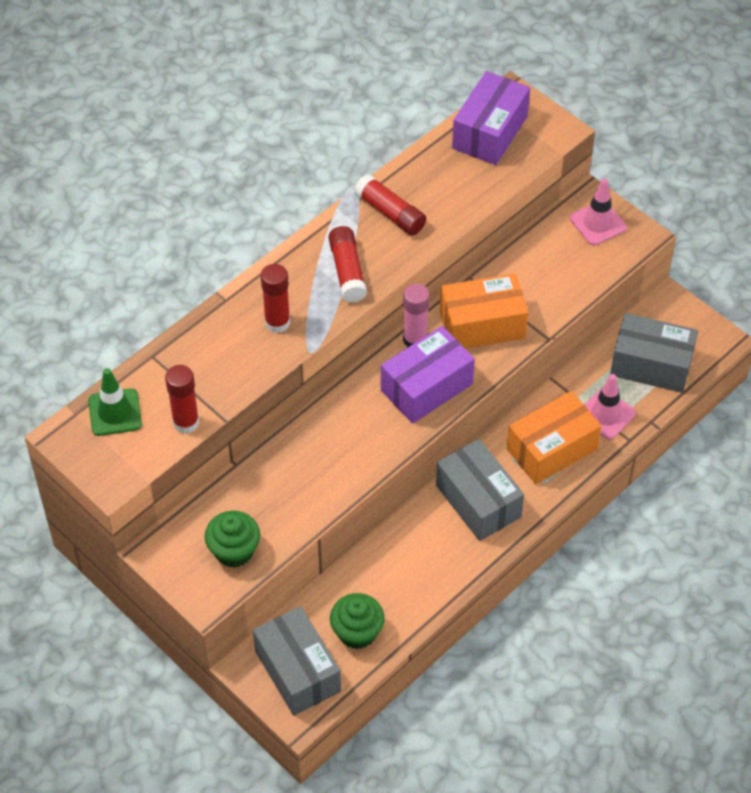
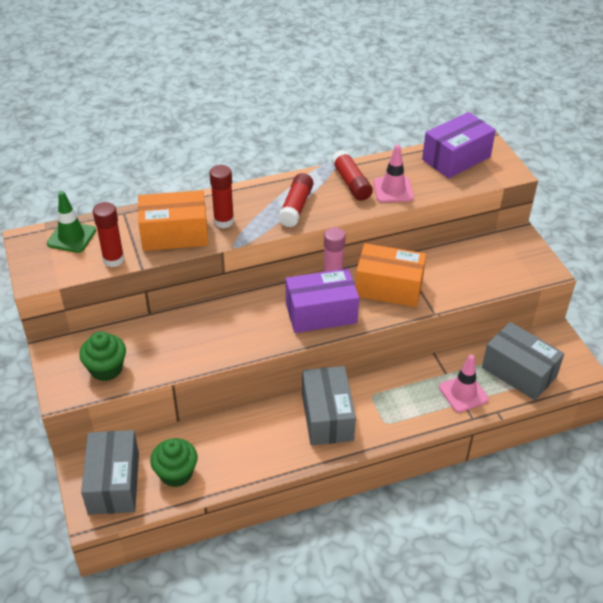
camera: 25 degrees right, 10 degrees down
orange box [507,391,602,484] -> orange box moved to [138,190,208,251]
pink traffic cone [570,178,627,245] -> pink traffic cone moved to [373,145,414,202]

